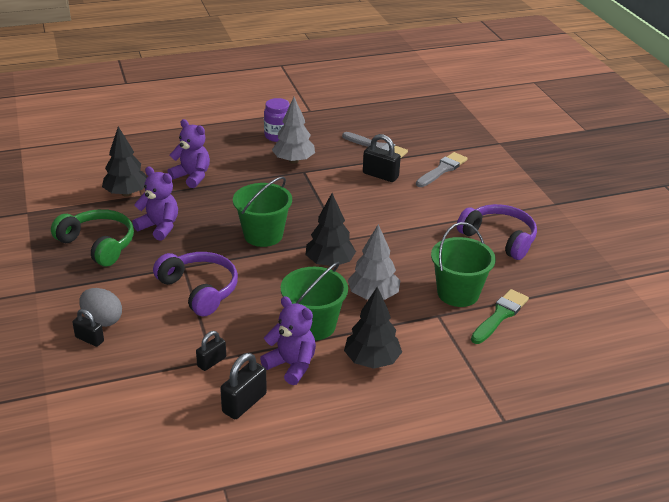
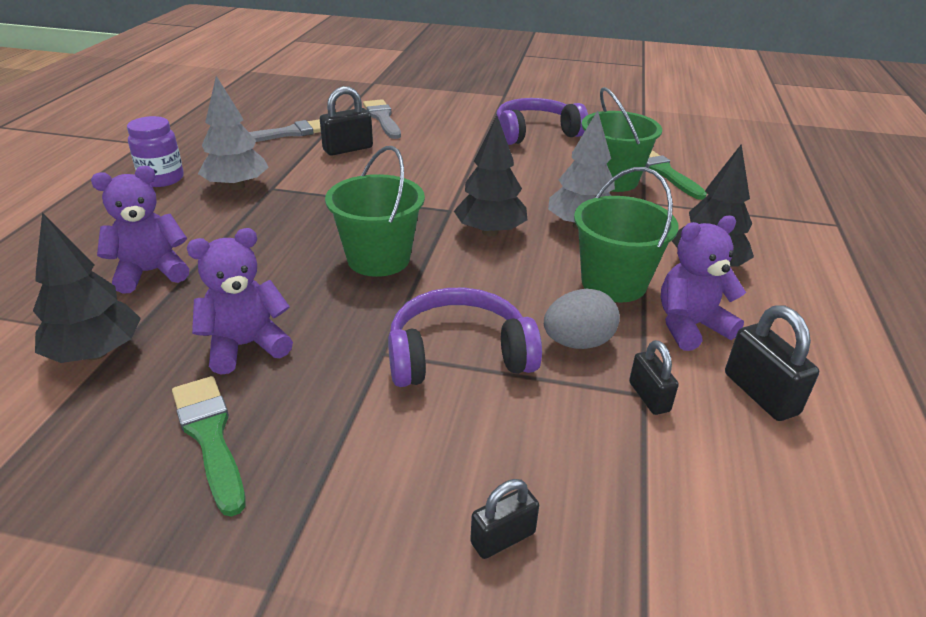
camera: 60 degrees left, 0 degrees up
green headphones [51,209,134,267] -> green brush [172,376,246,517]
grey egg [79,288,122,327] -> grey egg moved to [544,289,620,349]

